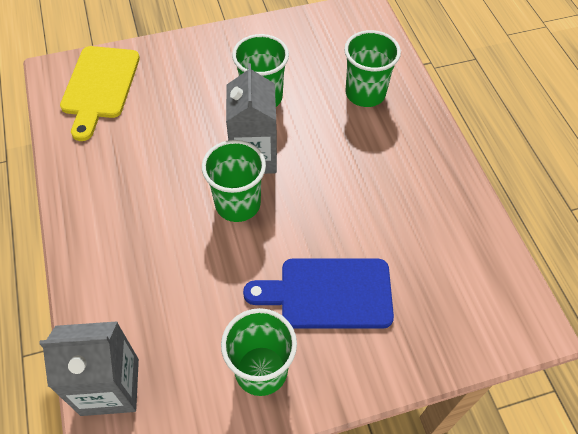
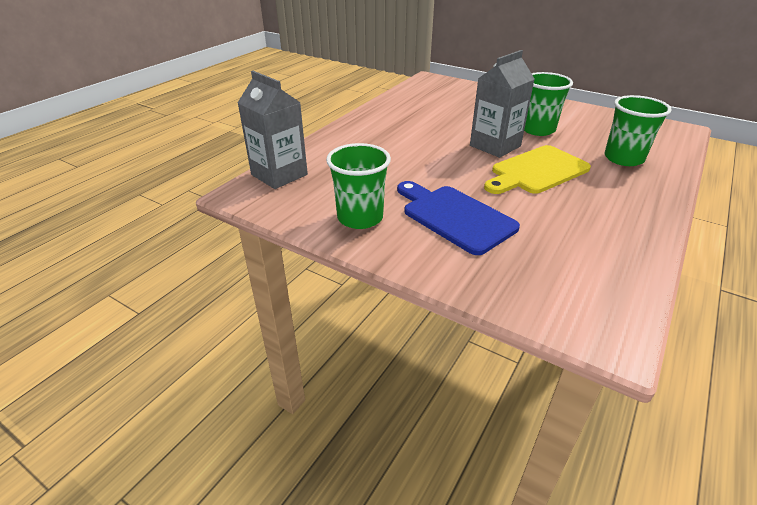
camera: 50 degrees right, 20 degrees down
yellow cutting board [60,46,140,141] -> yellow cutting board moved to [484,145,591,194]
green cup [202,140,266,222] -> none

